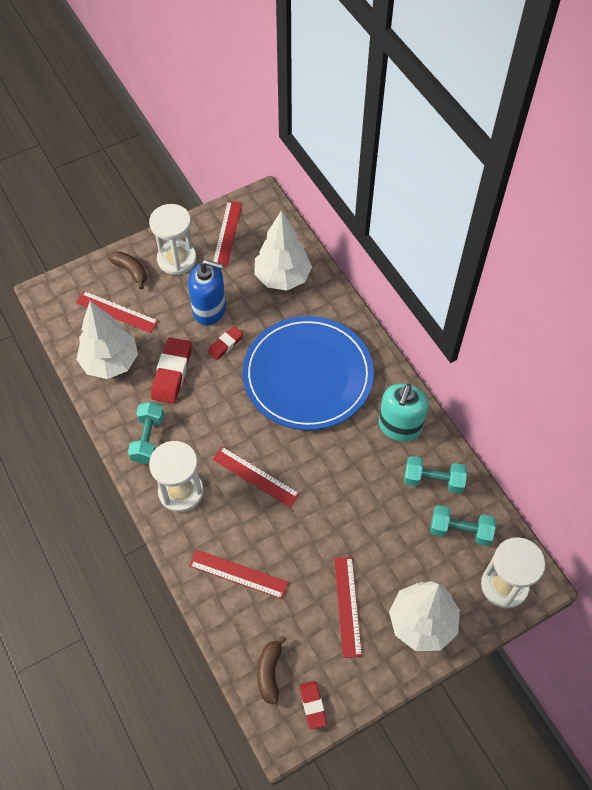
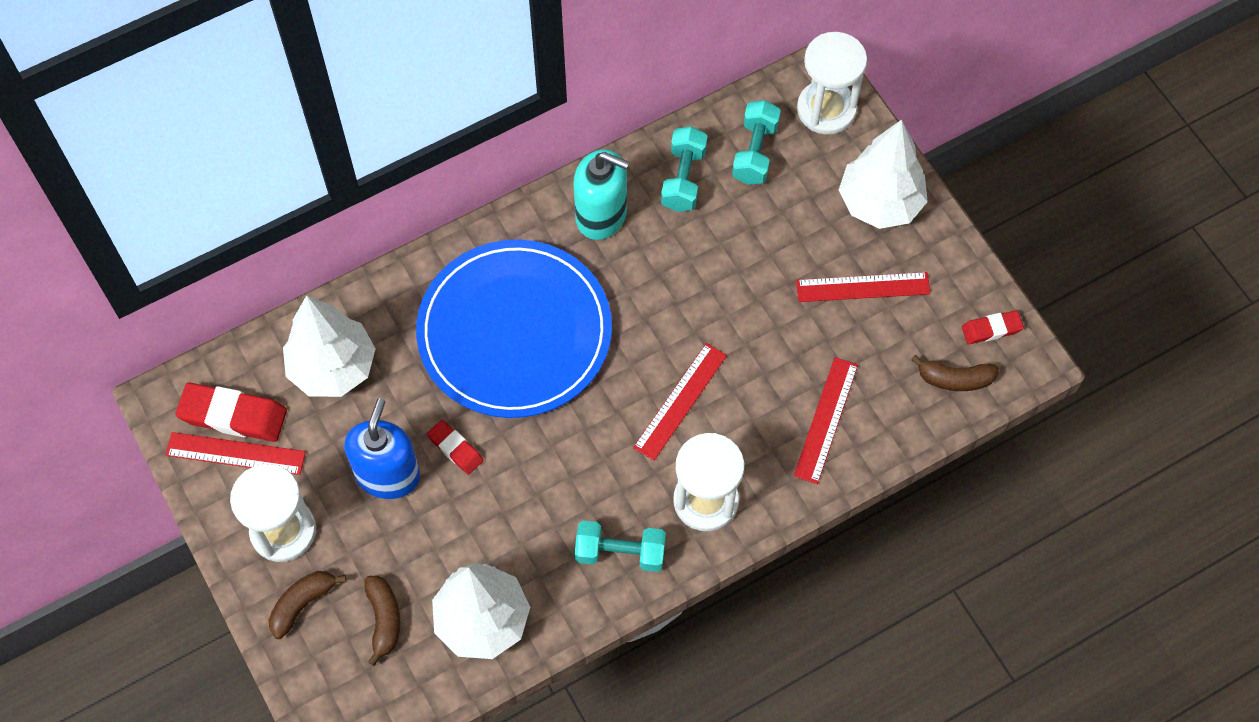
camera: 90 degrees left, 5 degrees up
red ruler [76,291,158,333] -> brown banana [364,575,400,666]
red eraser [151,337,192,404] -> red eraser moved to [175,383,287,442]

